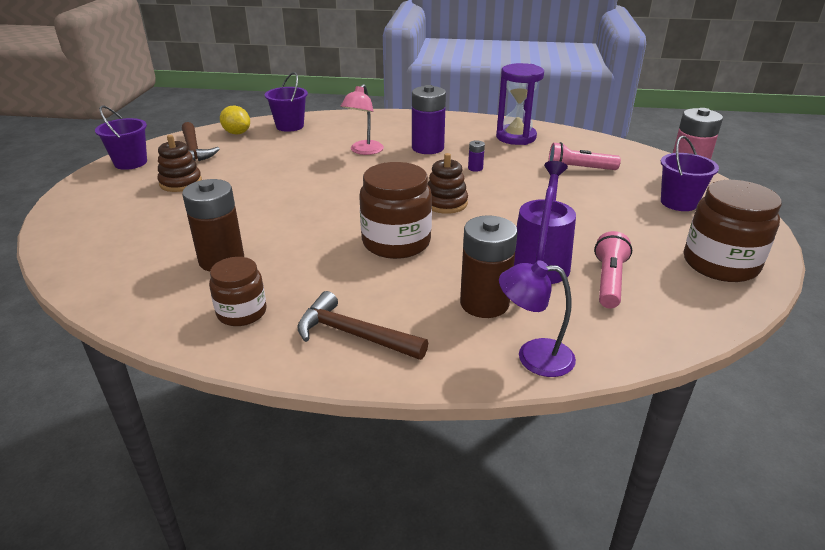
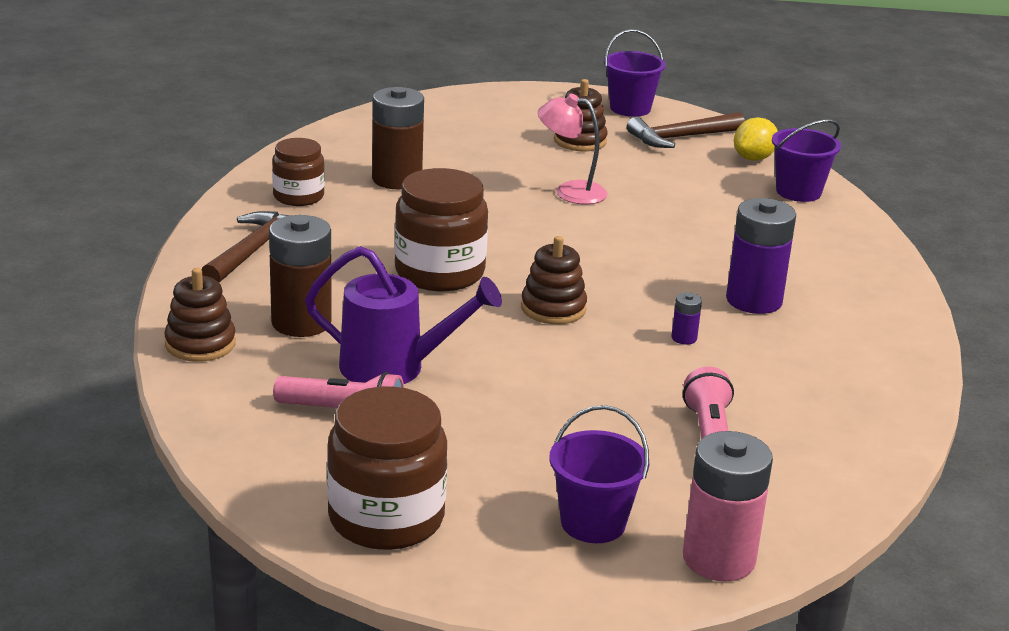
camera: 85 degrees right, 5 degrees down
pink lamp [341,84,384,155] -> pink lamp moved to [538,94,608,204]
purple hourglass [496,63,544,145] -> none
purple lamp [499,260,576,377] -> brown stacking toy [164,268,236,362]

